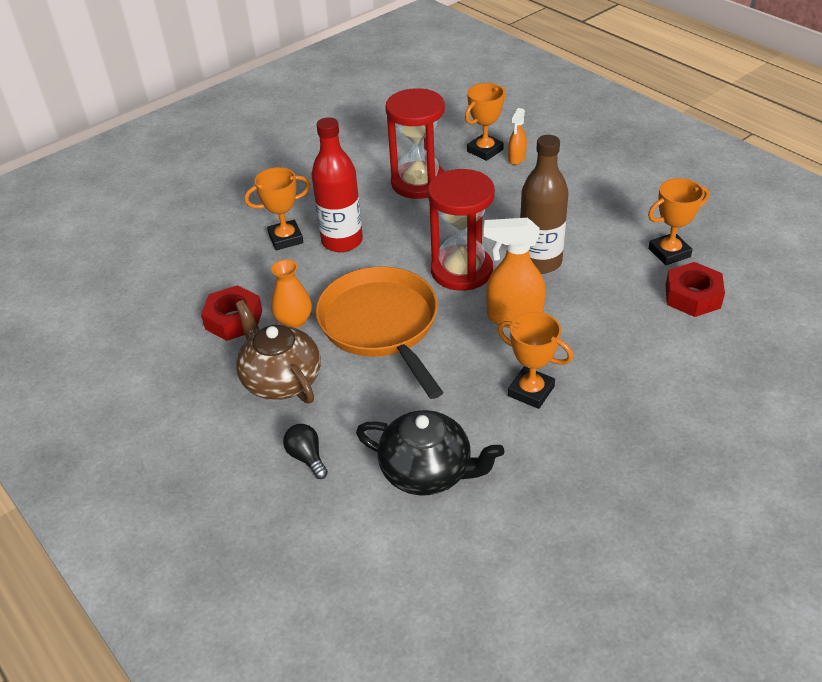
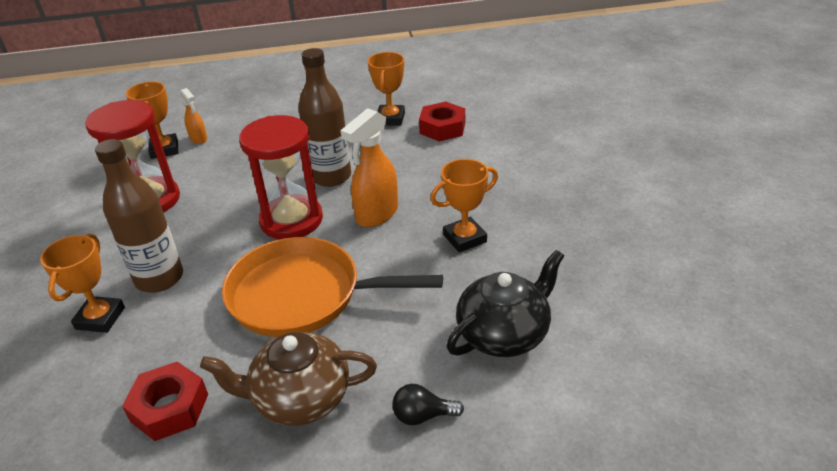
camera: 60 degrees left, 5 degrees down
orange vase [271,260,312,328] -> none
red bottle [311,117,363,252] -> brown bottle [95,139,183,292]

